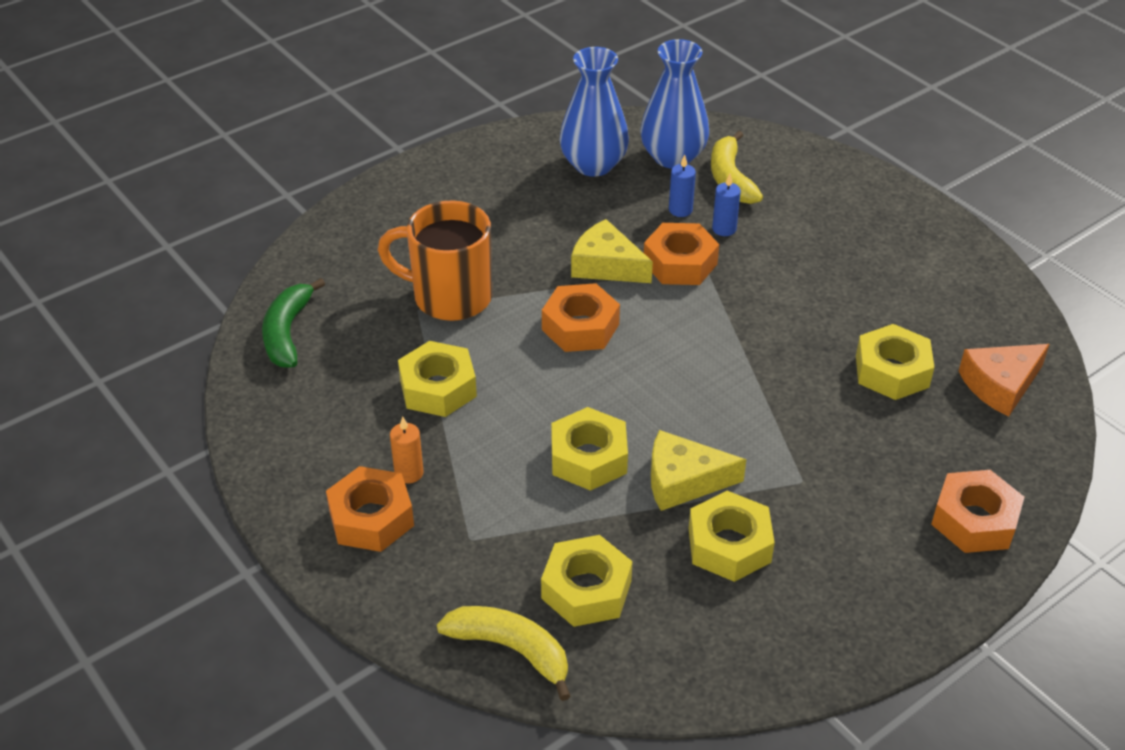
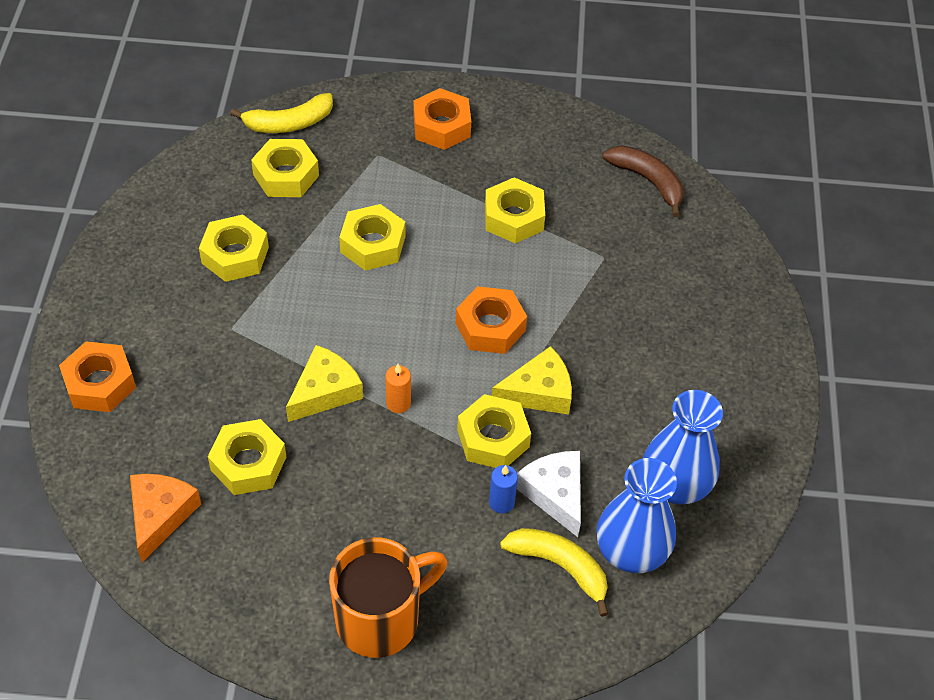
camera: 130 degrees right, 10 degrees up
green banana [262,278,325,368] -> brown banana [603,146,683,217]
orange mug [378,200,492,321] -> orange mug moved to [329,537,447,658]
orange candle [390,417,424,484] -> orange candle moved to [385,364,411,413]
orange nut [644,223,719,285] -> yellow nut [457,394,531,468]
yellow cheese [651,430,746,511] -> yellow cheese moved to [286,345,363,422]
blue candle [669,155,696,217] -> white cheese [517,451,581,537]

